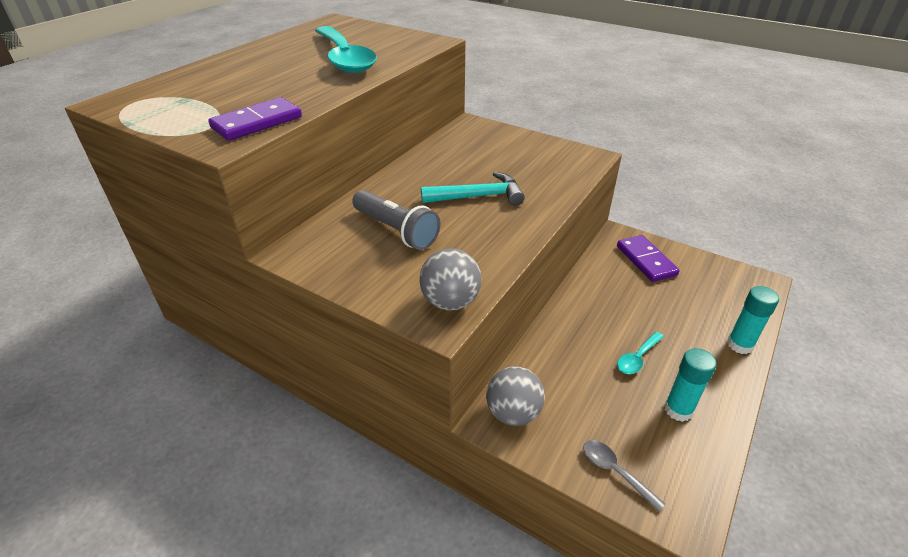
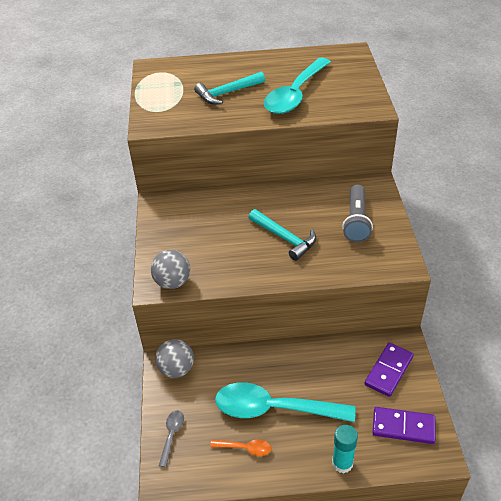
camera: 55 degrees right, 5 degrees up
purple domino [208,97,302,141] -> purple domino moved to [372,407,436,444]
grey flashlight [352,190,440,250] -> grey flashlight moved to [342,185,373,242]
turquoise spoon [617,332,664,374] -> turquoise spoon [215,382,356,422], size x2.36
turquoise glue stick [664,348,717,422] -> orange spoon [210,439,271,456]
none -> turquoise hammer [194,71,265,105]

